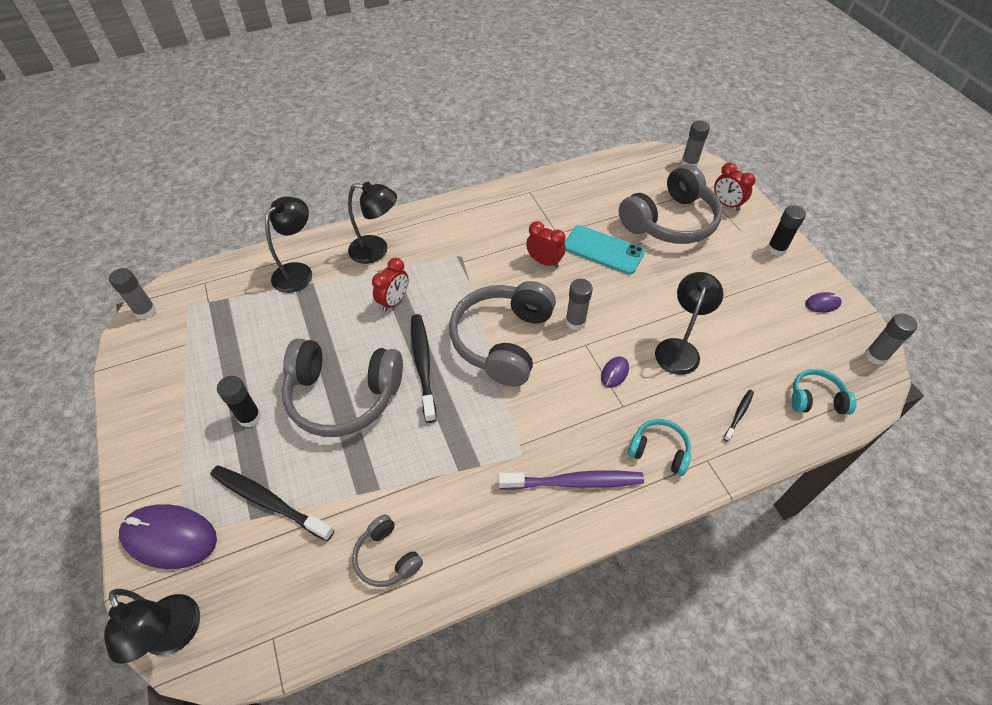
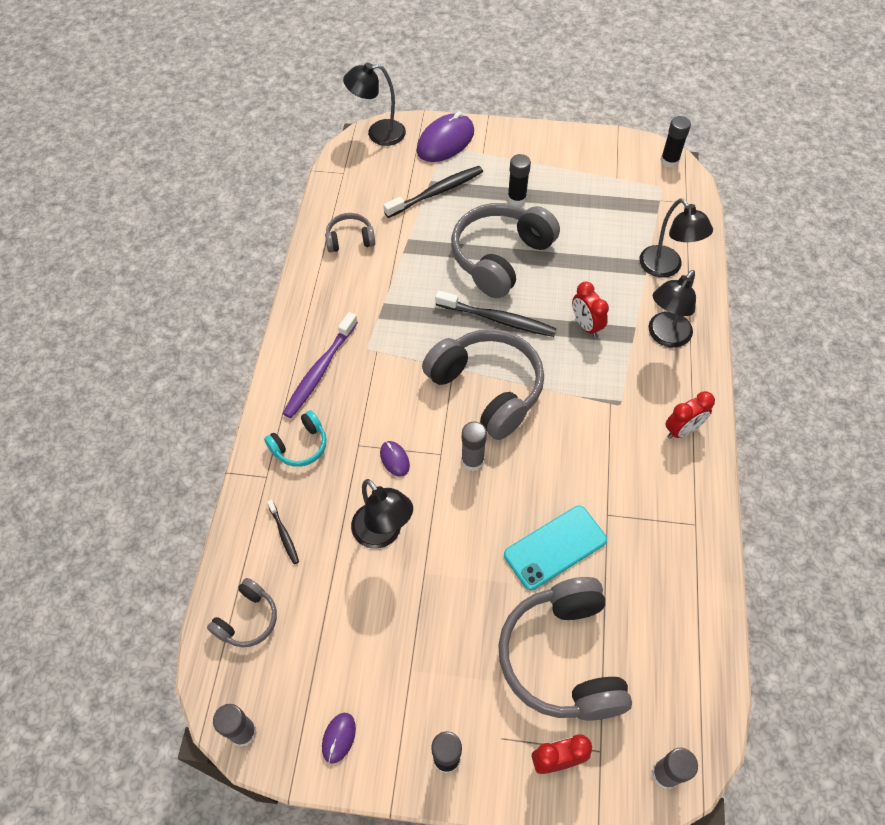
camera: 120 degrees right, 5 degrees up
grey glue stick [109,268,156,319] -> black glue stick [660,116,691,168]
red clock [526,221,566,268] -> red clock moved to [666,391,715,439]
turquoise headphones [791,369,857,415] -> grey headphones [207,578,277,647]

